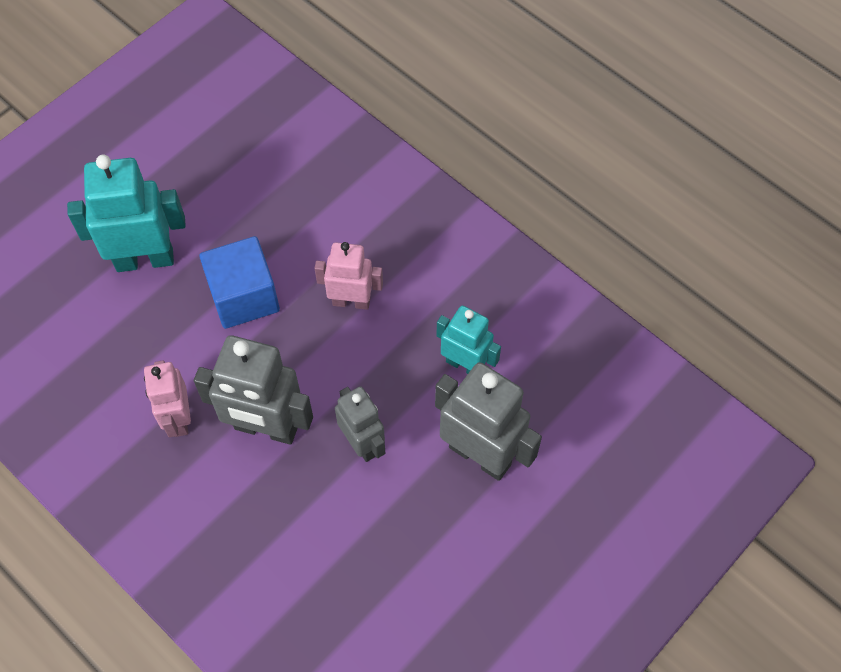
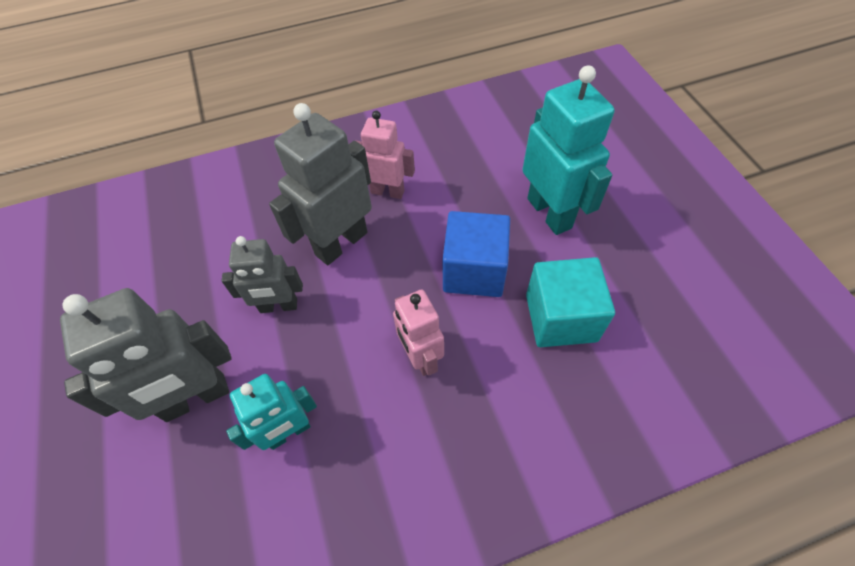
camera: 120 degrees right, 5 degrees down
turquoise robot [67,155,186,272] -> turquoise robot turned 45 degrees counterclockwise [522,65,615,235]
pink robot [315,242,383,310] -> pink robot turned 120 degrees clockwise [393,290,444,376]
none -> turquoise cube [526,257,615,347]

